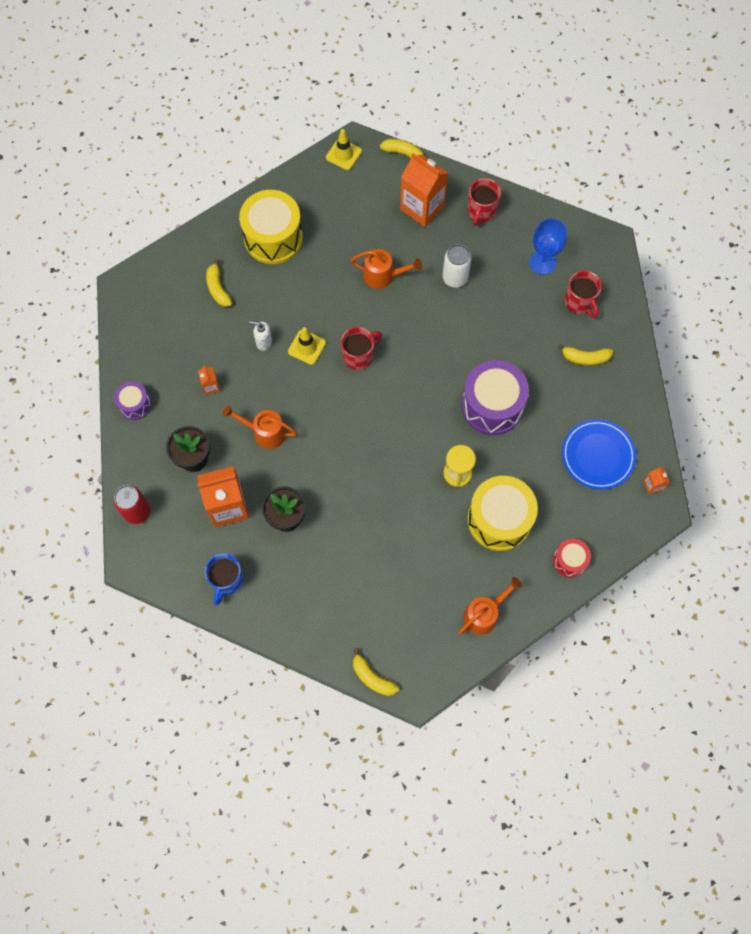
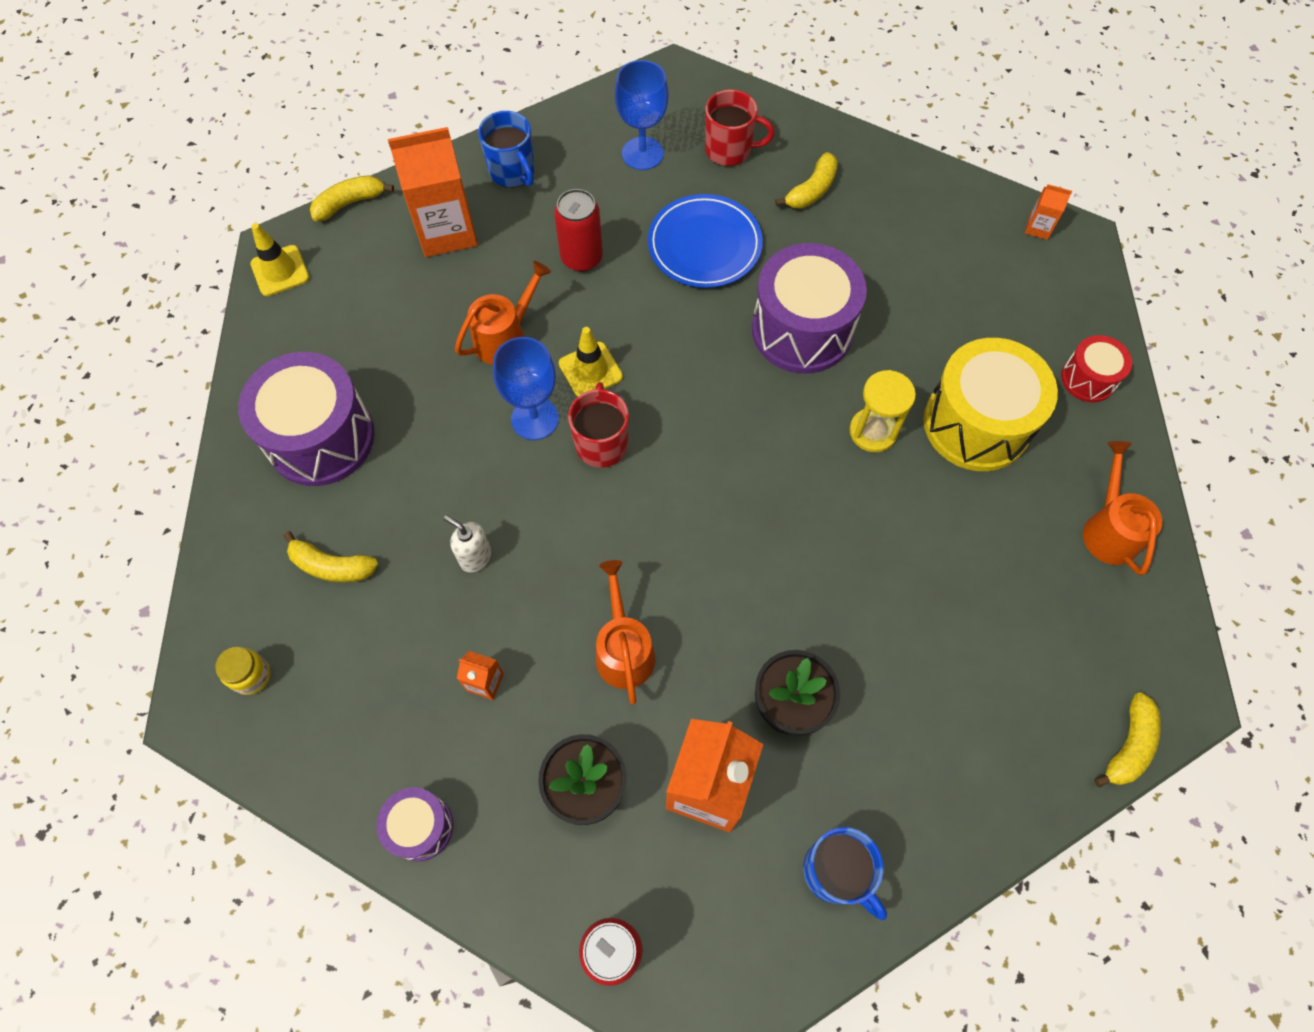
camera: 55 degrees left, 5 degrees down
orange watering can [223,405,297,449] -> orange watering can turned 120 degrees clockwise [596,560,655,704]
yellow drum [239,190,303,264] -> purple drum [238,352,375,486]
white soap dispenser [249,321,272,351] -> white soap dispenser turned 75 degrees clockwise [444,515,491,572]
yellow traffic cone [288,327,326,365] -> yellow traffic cone moved to [559,327,623,397]
yellow banana [353,648,399,696] -> yellow banana turned 45 degrees counterclockwise [1094,692,1161,788]
white can [442,244,472,288] -> red can [554,189,603,272]
red mug [468,178,501,226] -> blue mug [478,111,535,188]
blue plate [562,419,636,490] -> blue plate moved to [648,194,763,288]
none -> yellow jar [215,647,271,695]
none -> blue goblet [493,337,559,440]

